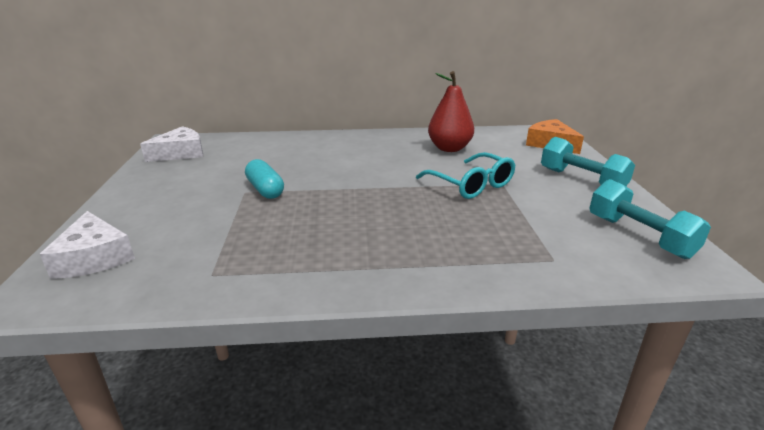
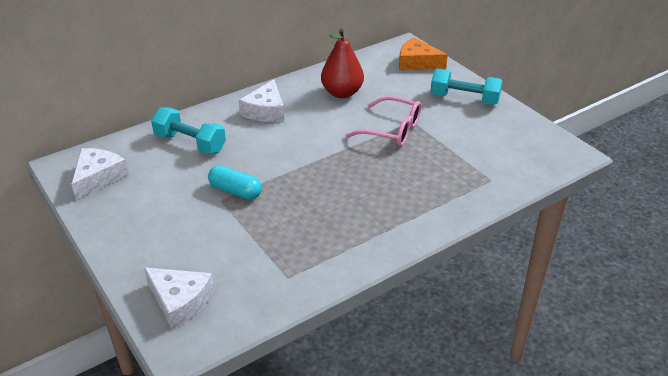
camera: 30 degrees left, 10 degrees up
turquoise glasses [416,152,515,199] -> pink glasses [345,96,421,147]
turquoise dumbbell [589,179,711,259] -> turquoise dumbbell moved to [151,108,226,154]
none -> white cheese [239,79,284,122]

